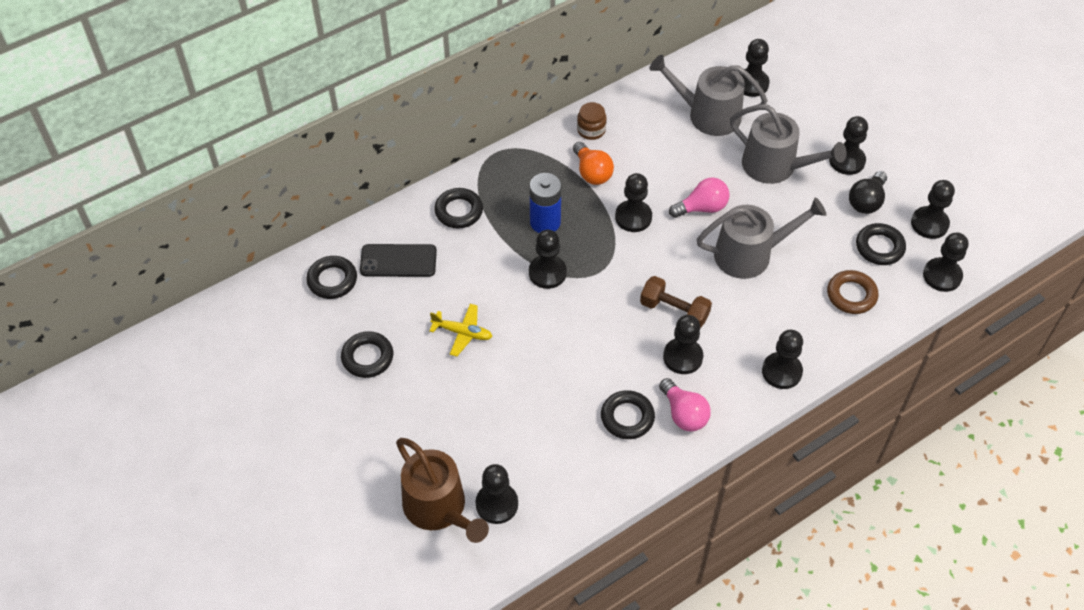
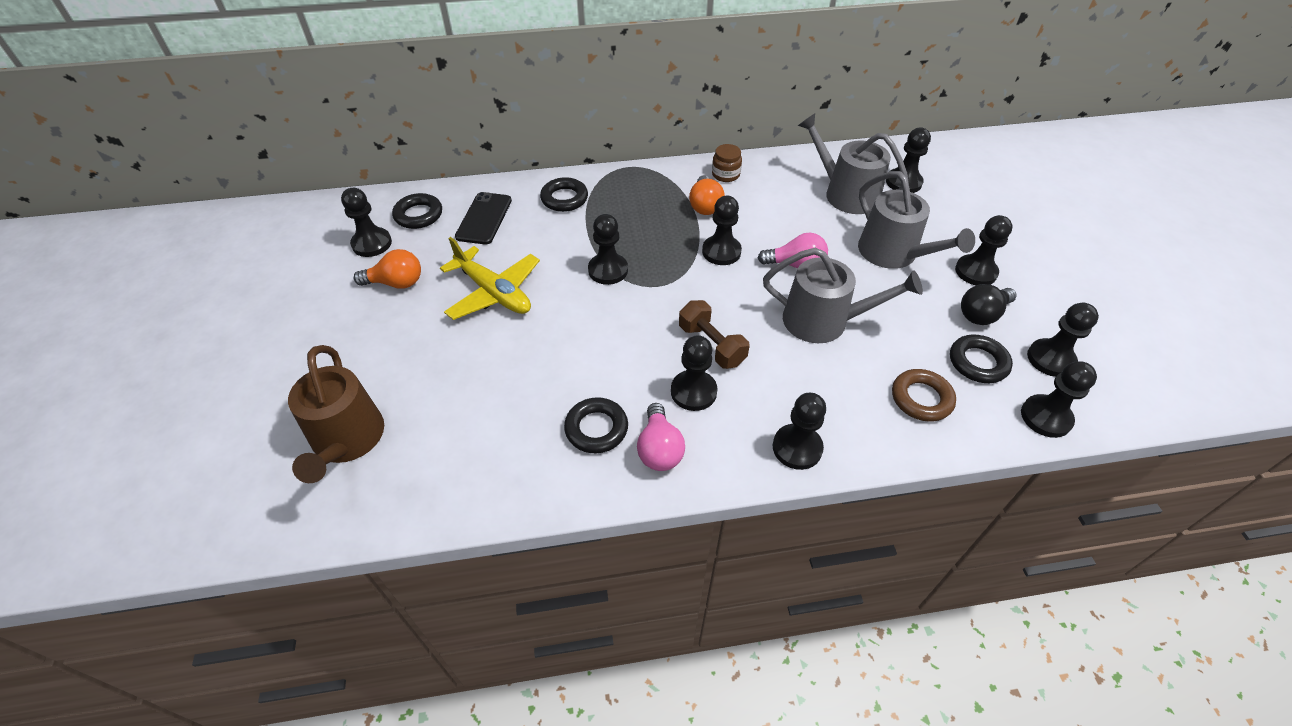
camera: 25 degrees right, 5 degrees down
black ring [341,331,393,378] -> orange light bulb [354,249,421,289]
black phone [360,244,437,277] -> black phone turned 75 degrees clockwise [455,192,512,244]
yellow plane [429,304,493,357] -> yellow plane [440,237,540,320], size x1.68
black pawn [476,464,518,524] -> black pawn moved to [341,188,392,257]
blue battery [529,173,562,233] -> none

